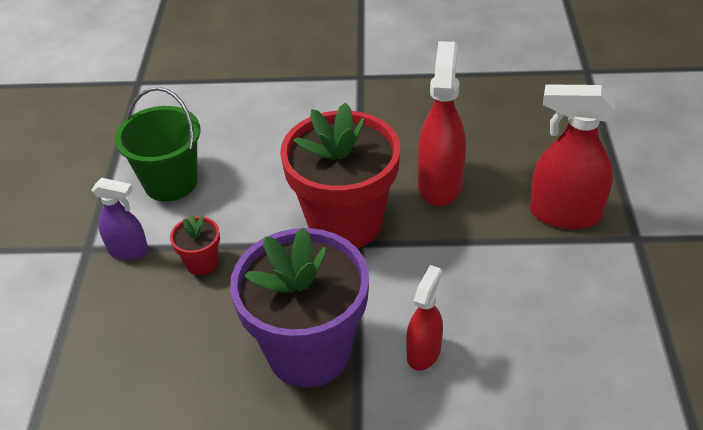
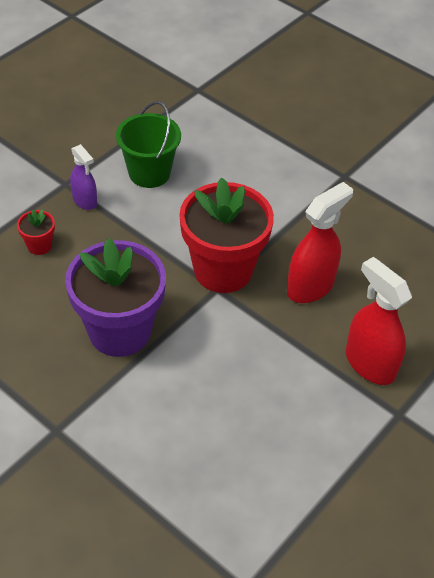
camera: 35 degrees right, 5 degrees up
red flower pot [170,215,220,275] -> red flower pot moved to [17,209,55,255]
red spray bottle [406,265,443,371] -> none

